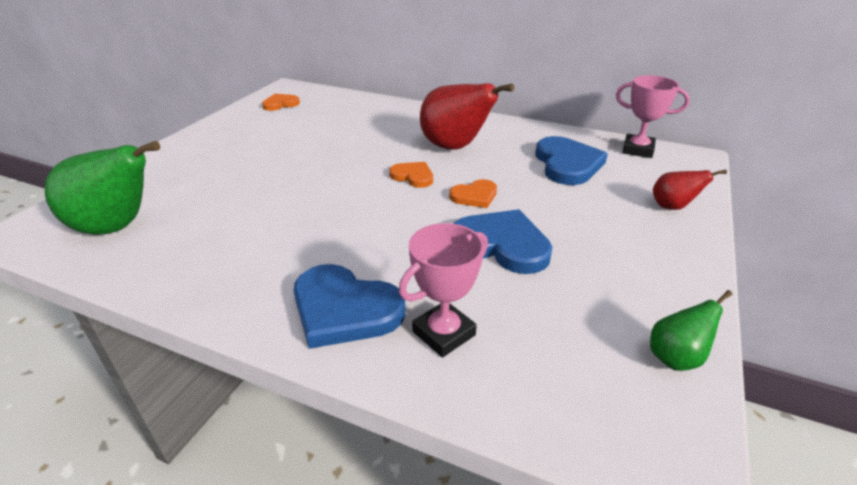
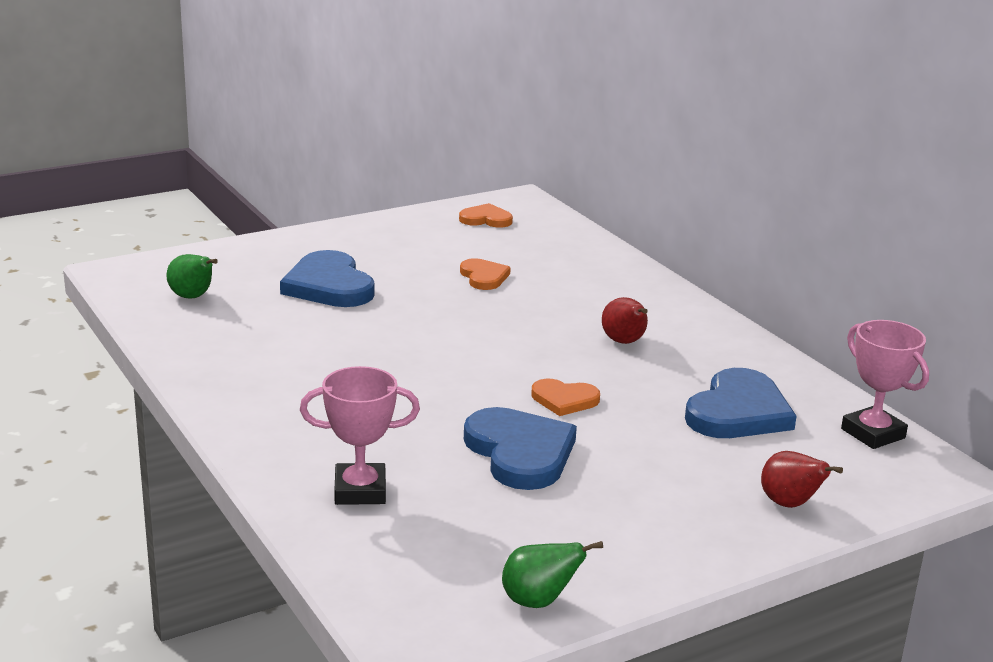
camera: 35 degrees right, 10 degrees down
green pear [45,141,160,235] -> green pear [166,254,218,298], size x0.51
blue heart [293,264,406,349] -> blue heart moved to [280,250,375,307]
orange heart [389,162,433,188] -> orange heart moved to [460,258,511,290]
red pear [420,83,514,150] -> red pear [602,297,648,344], size x0.51

